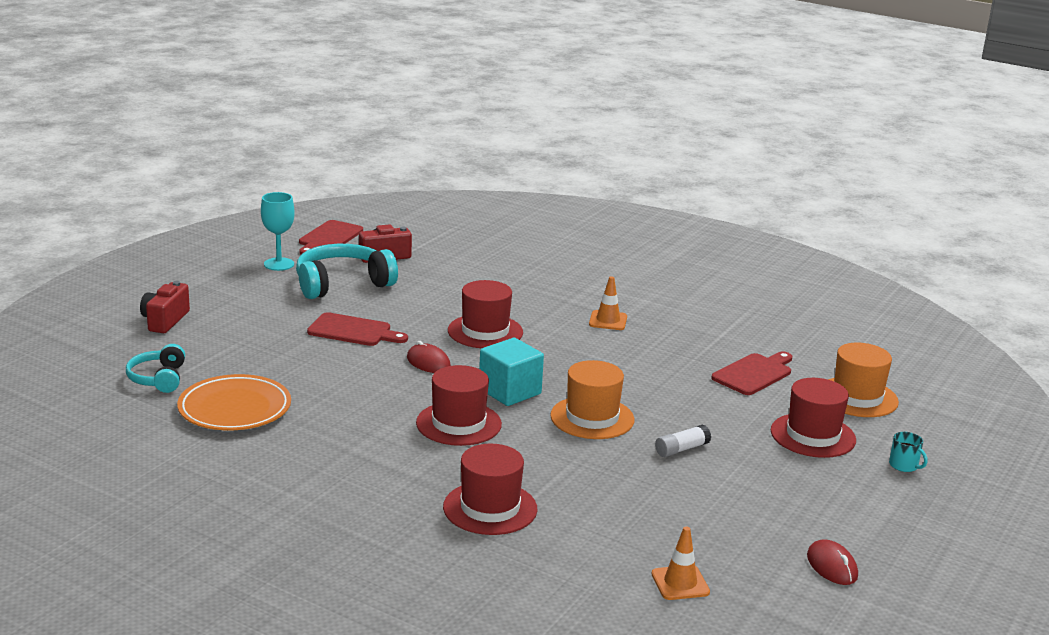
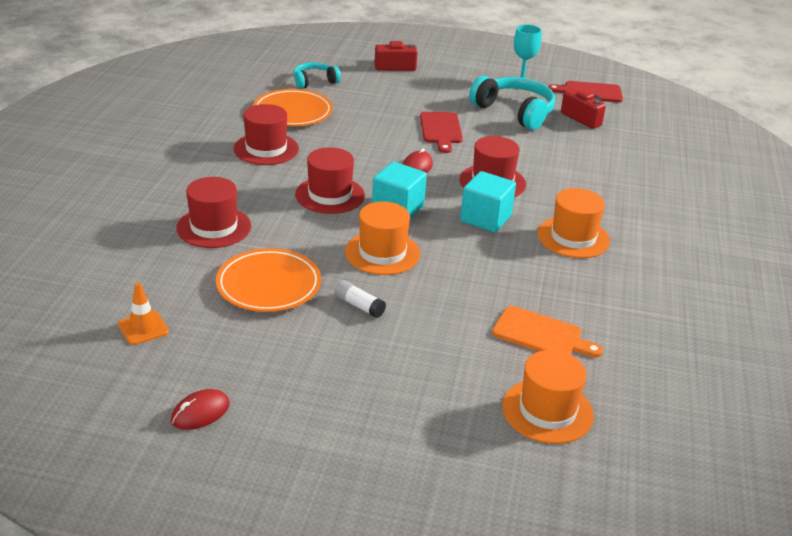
camera: 70 degrees right, 10 degrees up
orange traffic cone [589,276,627,330] -> orange hat [537,188,610,258]
red cutting board [711,352,792,395] -> orange cutting board [492,306,603,358]
red hat [771,378,856,458] -> red hat moved to [234,104,299,165]
turquoise mug [889,432,927,472] -> none
none -> orange plate [216,248,321,312]
none -> turquoise cube [460,171,516,232]

